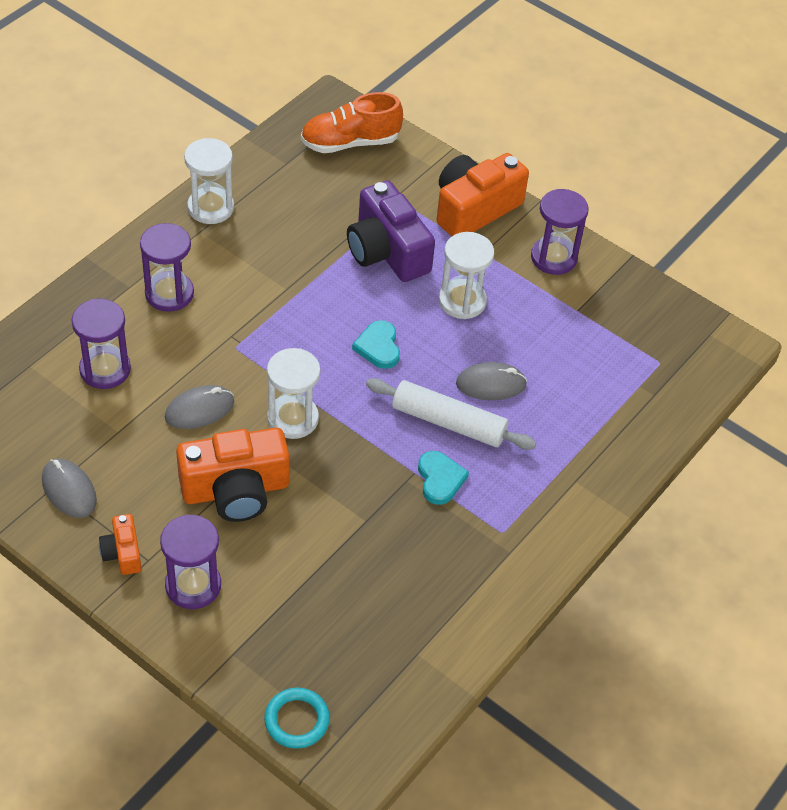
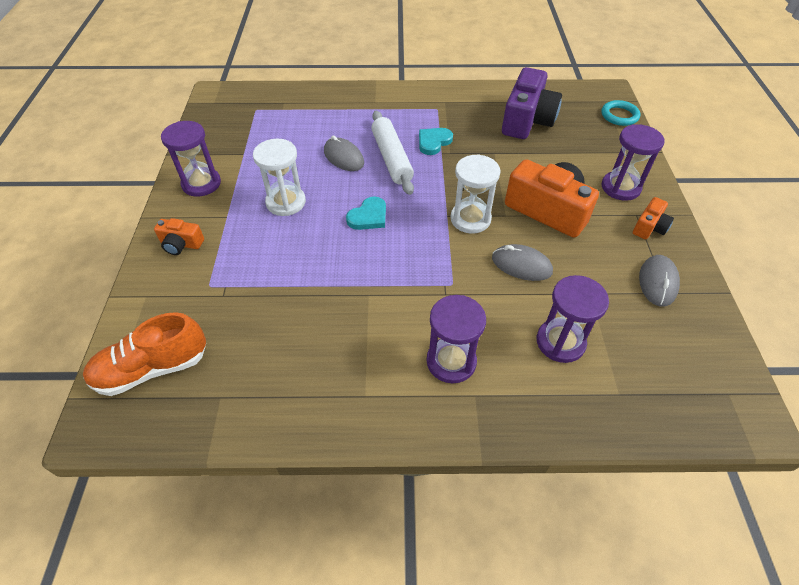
camera: 125 degrees left, 0 degrees up
white hourglass [184,138,234,224] -> none
orange shoe [301,92,403,153] -> orange shoe turned 120 degrees clockwise [83,312,206,396]
purple camera [347,180,435,282] -> purple camera moved to [502,67,562,139]
orange camera [437,153,529,236] -> orange camera [154,218,204,255], size x0.49

